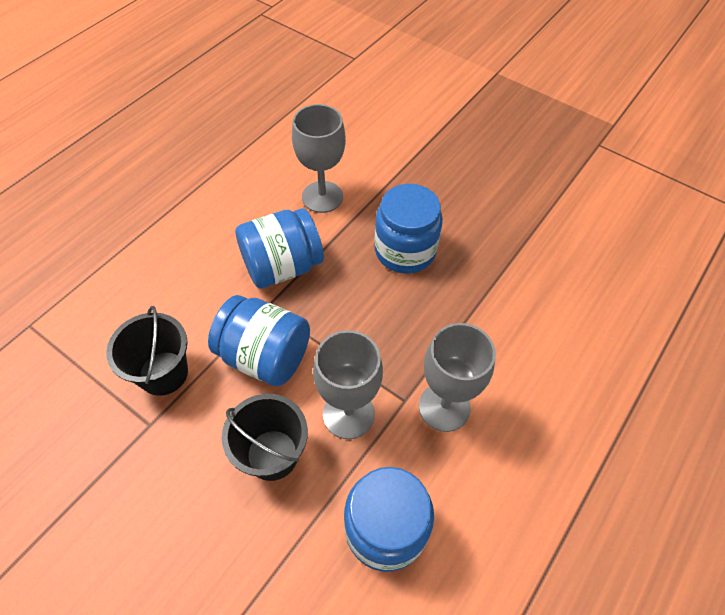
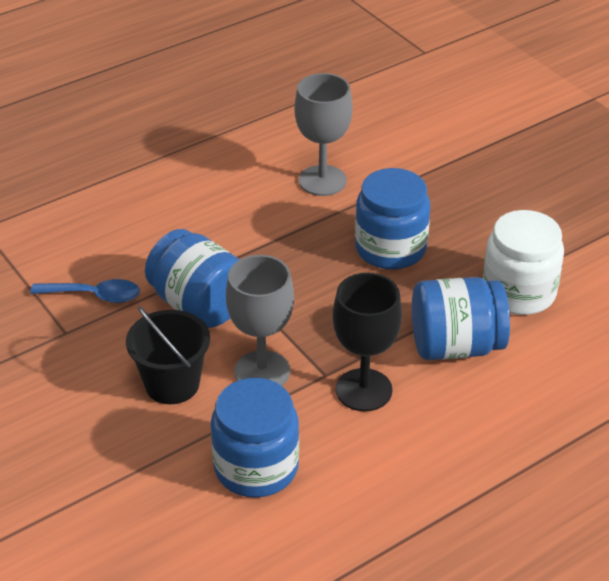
camera: 20 degrees right, 15 degrees down
black bucket [106,306,188,396] -> blue spoon [30,279,140,303]
blue jar [235,208,324,289] -> blue jar moved to [412,277,510,360]
grey goblet [419,323,496,432] -> black goblet [333,273,402,411]
none -> white jar [483,210,564,315]

